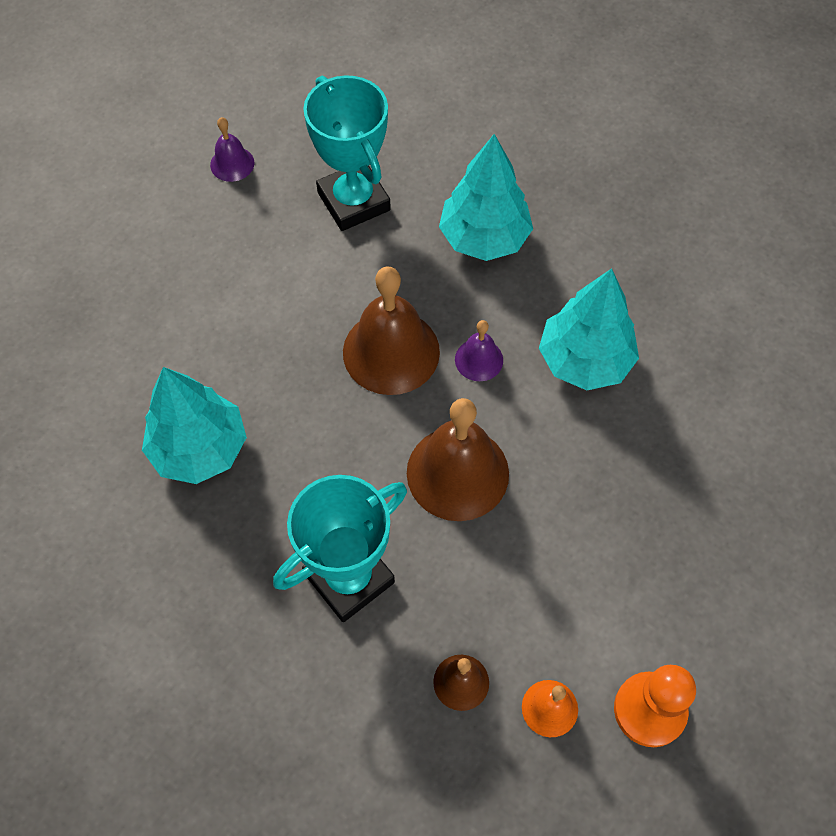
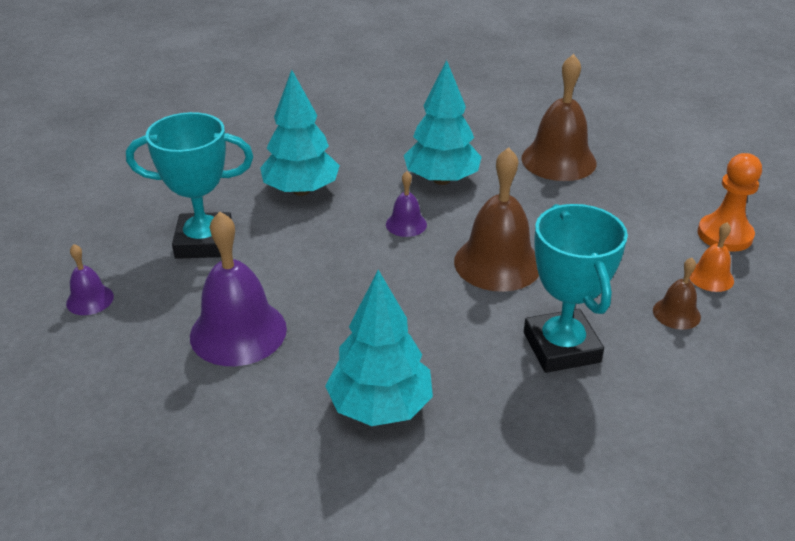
camera: 65 degrees left, 25 degrees down
brown bell [343,267,440,395] -> brown bell moved to [521,54,597,181]
none -> purple bell [190,212,287,366]

